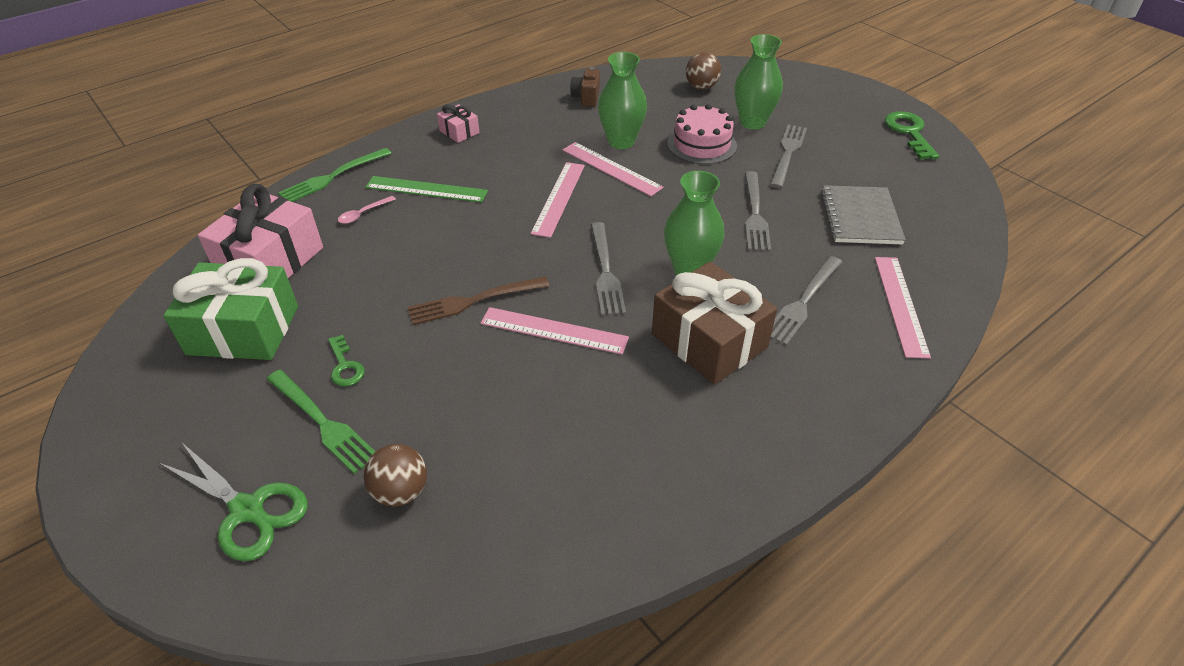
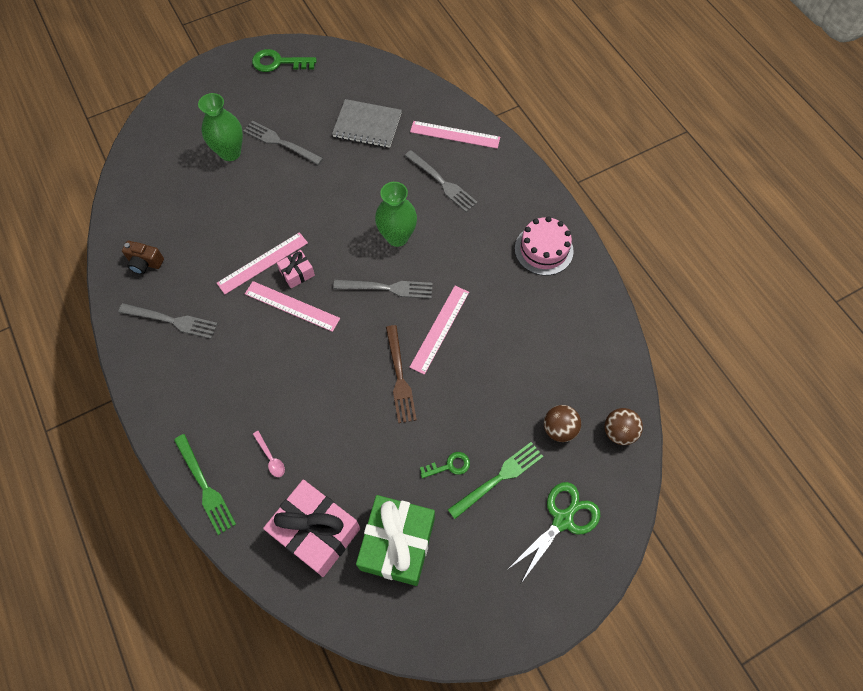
camera: 80 degrees left, 20 degrees up
green ruler [365,176,488,203] -> none
pink gift [437,104,479,143] -> pink gift moved to [277,250,315,288]
green vase [598,52,647,149] -> none
brown gift [652,262,777,384] -> none
pink cake [667,104,737,164] -> pink cake moved to [515,216,574,275]
brown ball [686,52,721,89] -> brown ball moved to [605,408,643,445]
grey fork [745,171,771,251] -> grey fork moved to [118,303,218,339]

